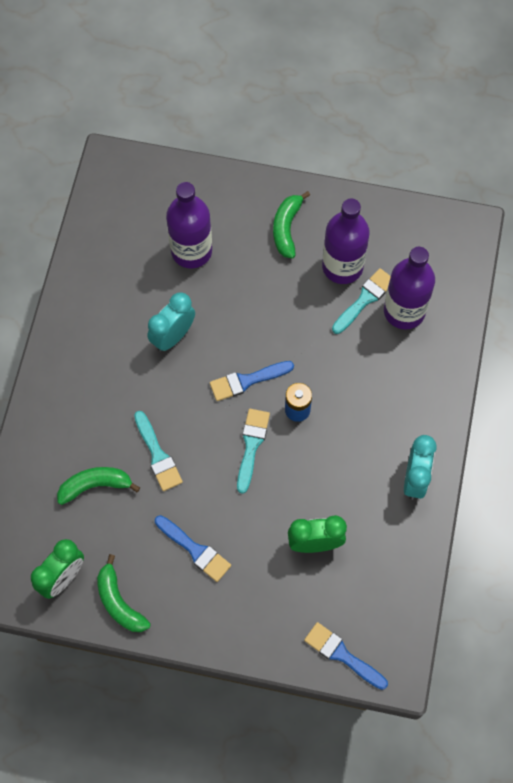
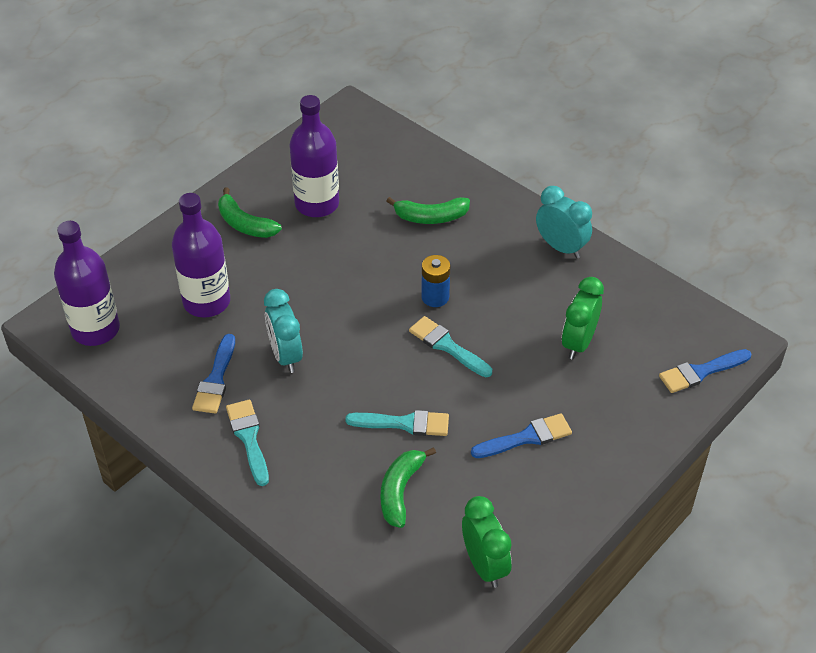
camera: 60 degrees left, 20 degrees down
green banana [97,554,151,632] -> green banana moved to [386,197,470,224]
blue brush [210,361,294,401] -> blue brush moved to [192,334,235,414]
turquoise brush [332,268,391,334] -> turquoise brush moved to [226,400,269,486]
purple bottle [384,247,435,330] -> purple bottle moved to [54,221,120,346]

